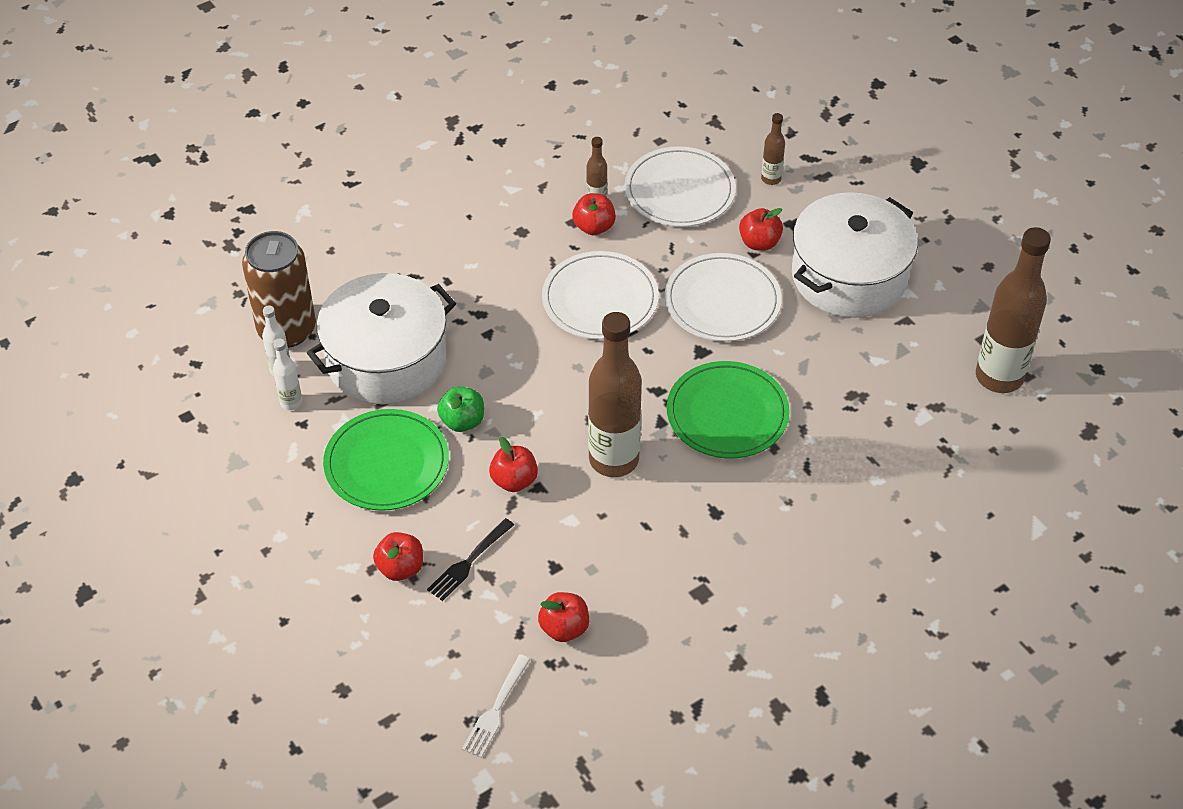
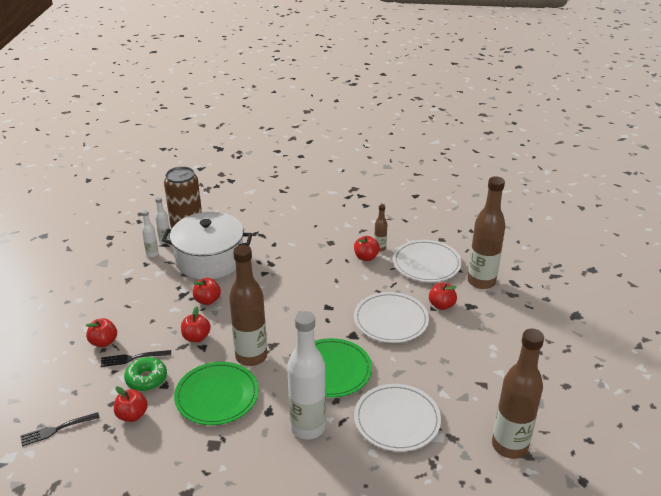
camera: 40 degrees right, 15 degrees down
green plate [323,409,449,511] -> green plate moved to [174,362,259,425]
green apple [437,386,484,432] -> red apple [193,278,221,305]
white fork [462,654,531,758] -> black fork [20,412,100,446]
white plate [542,251,659,340] -> white plate moved to [354,384,441,452]
brown bottle [761,113,785,185] -> brown bottle [467,176,505,289], size x2.21
white pot [792,192,918,318] -> none
none -> green donut [124,357,167,391]
none -> white bottle [287,311,326,440]

